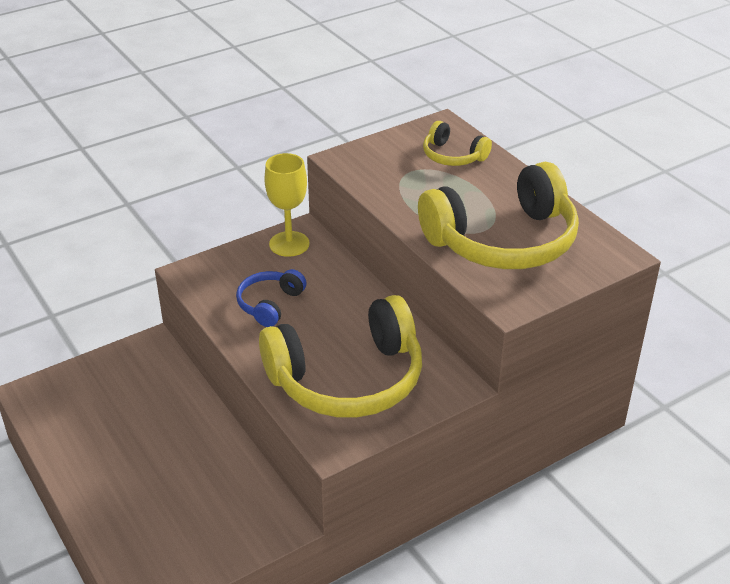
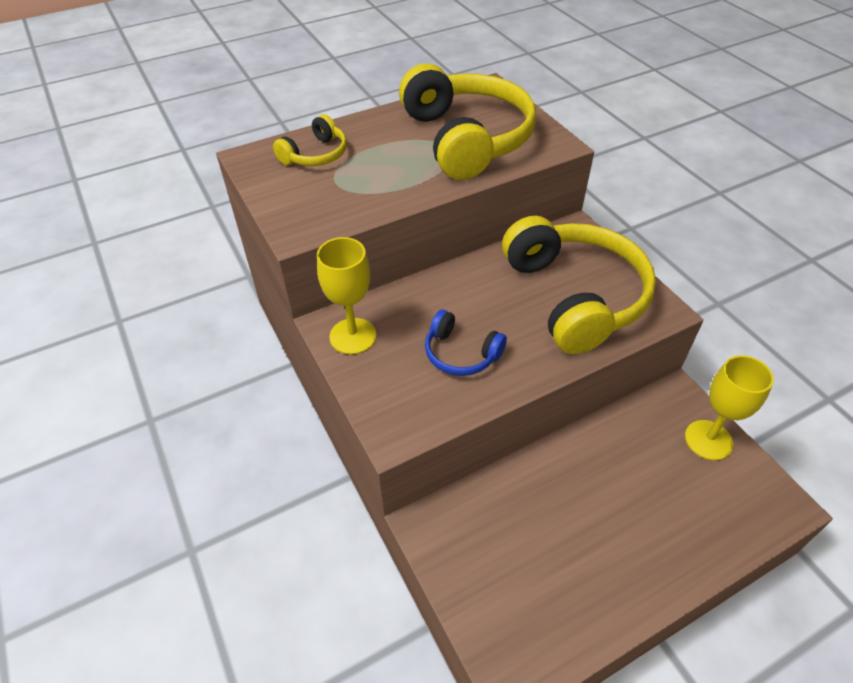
camera: 85 degrees left, 10 degrees up
none -> yellow goblet [685,355,774,460]

